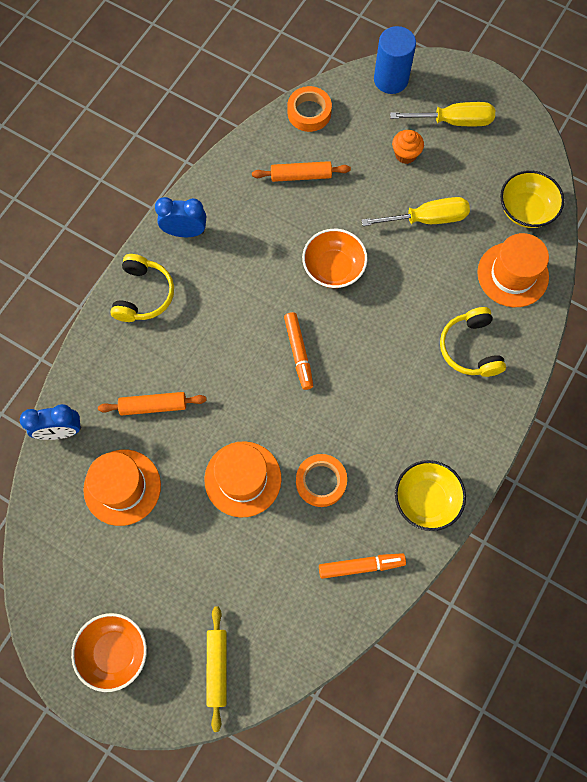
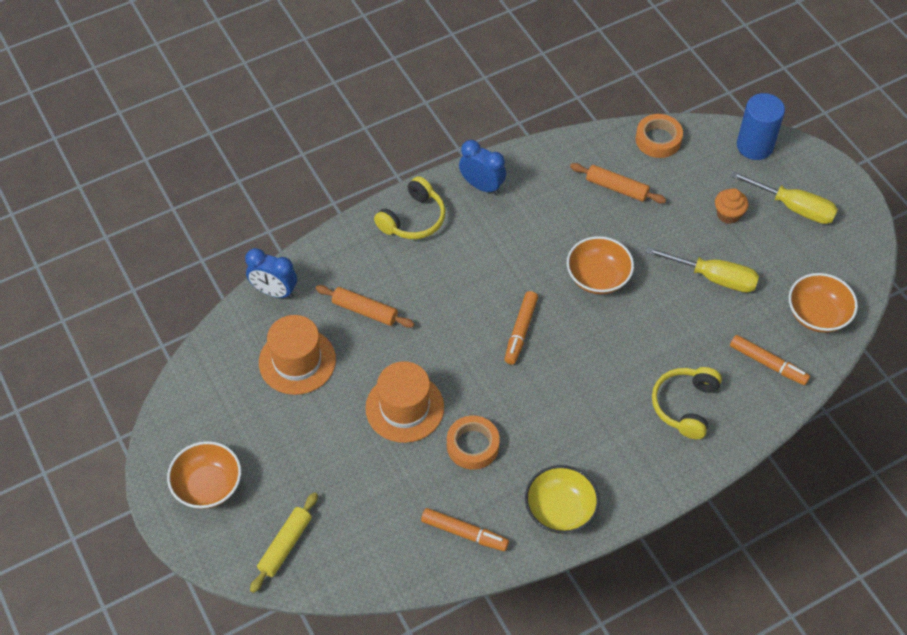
camera: 30 degrees right, 15 degrees down
orange hat [477,233,549,307] -> orange marker [730,335,810,385]
yellow bowl [500,170,564,228] -> orange bowl [789,273,858,333]

